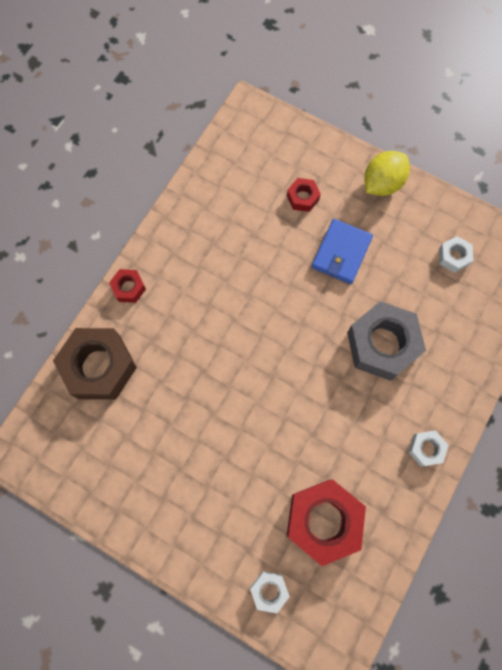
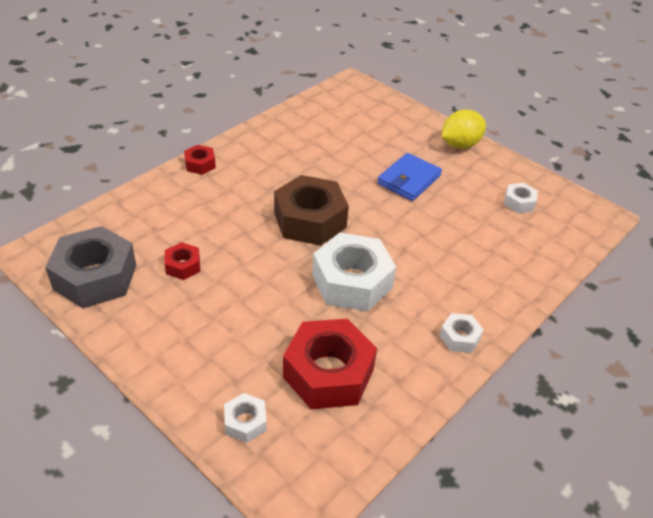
camera: 10 degrees right, 30 degrees down
brown nut [53,328,137,399] -> brown nut moved to [274,175,349,246]
red nut [287,178,321,212] -> red nut moved to [165,242,200,280]
grey nut [347,301,426,381] -> grey nut moved to [45,226,136,308]
none -> white nut [312,233,396,312]

